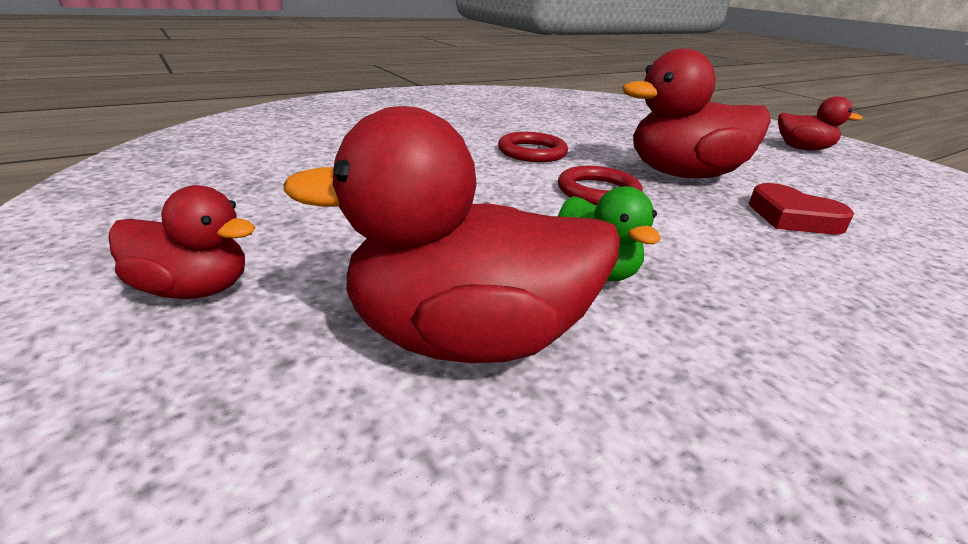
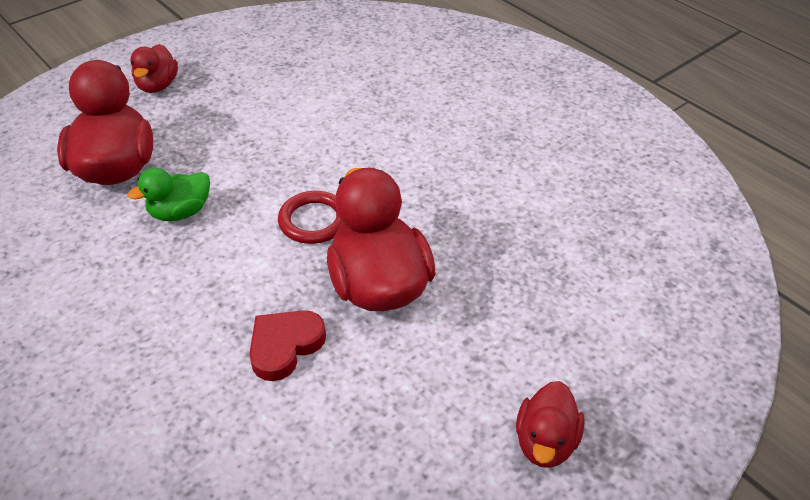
camera: 85 degrees right, 15 degrees up
red ring [498,132,568,162] -> none

